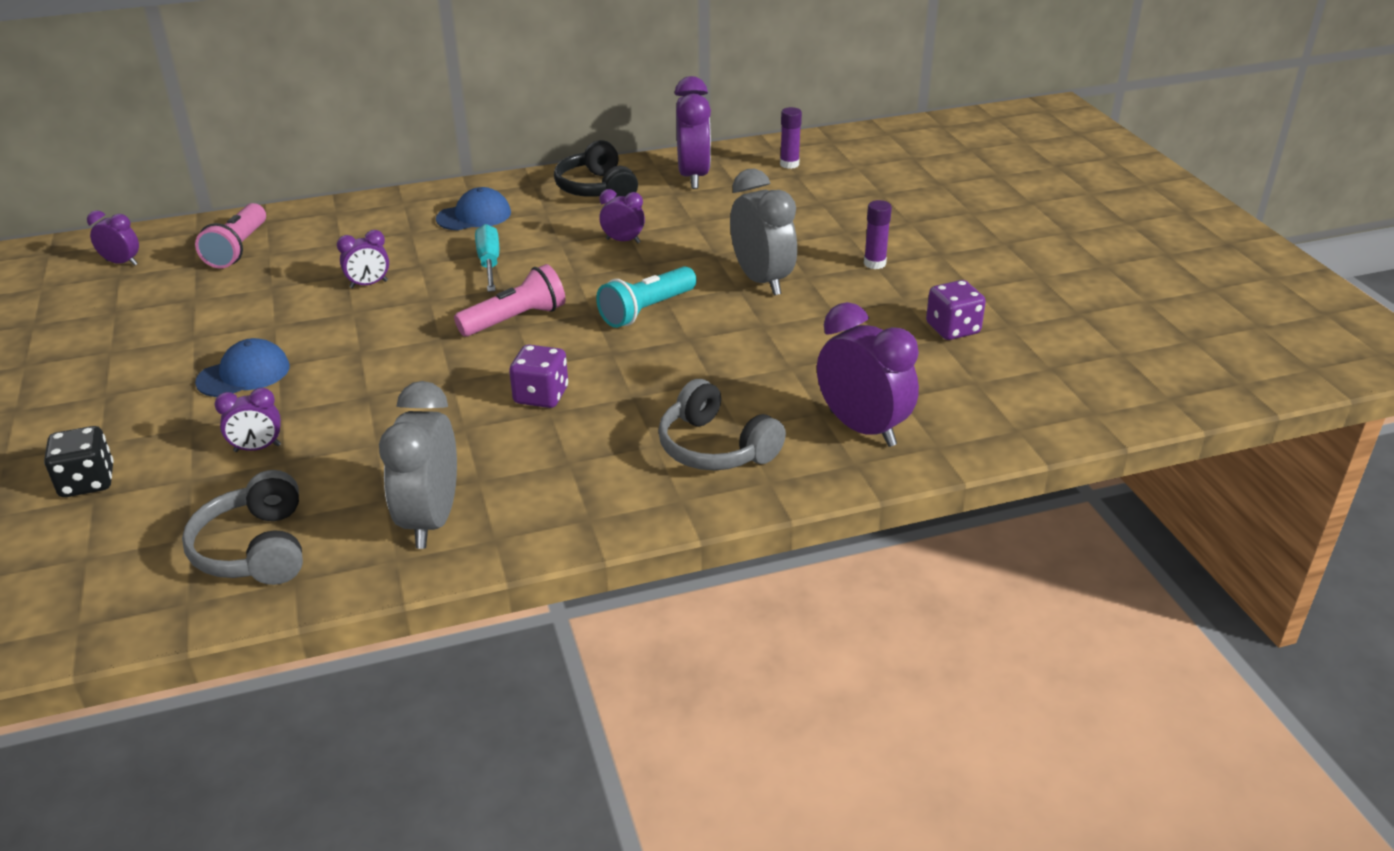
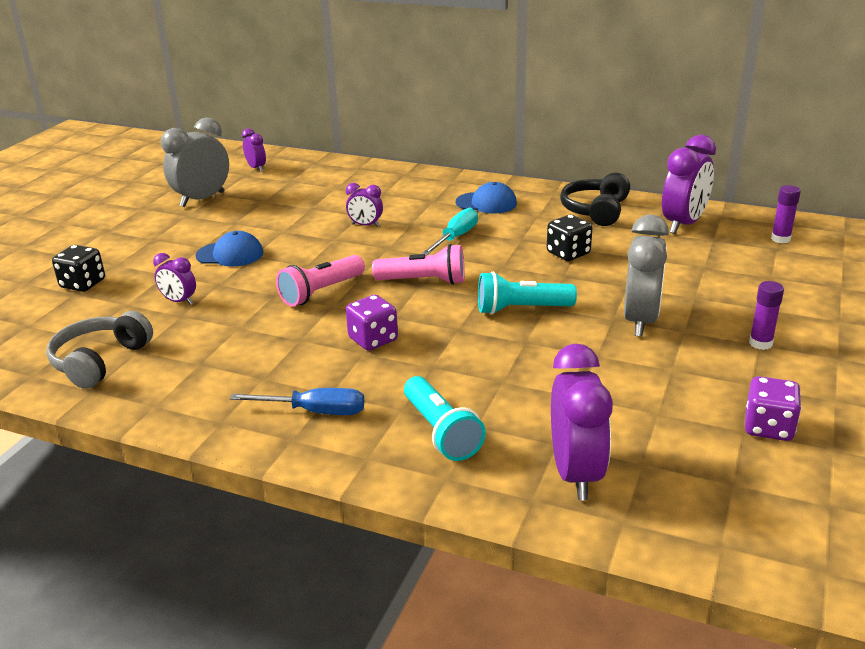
camera: 40 degrees right, 5 degrees down
pink flashlight [195,203,266,269] -> pink flashlight moved to [276,255,365,307]
grey clock [379,381,457,549] -> grey clock moved to [161,118,229,207]
purple clock [599,189,645,243] -> black dice [547,215,592,261]
grey headphones [658,379,786,470] -> turquoise flashlight [404,376,486,461]
none -> blue screwdriver [229,388,364,415]

